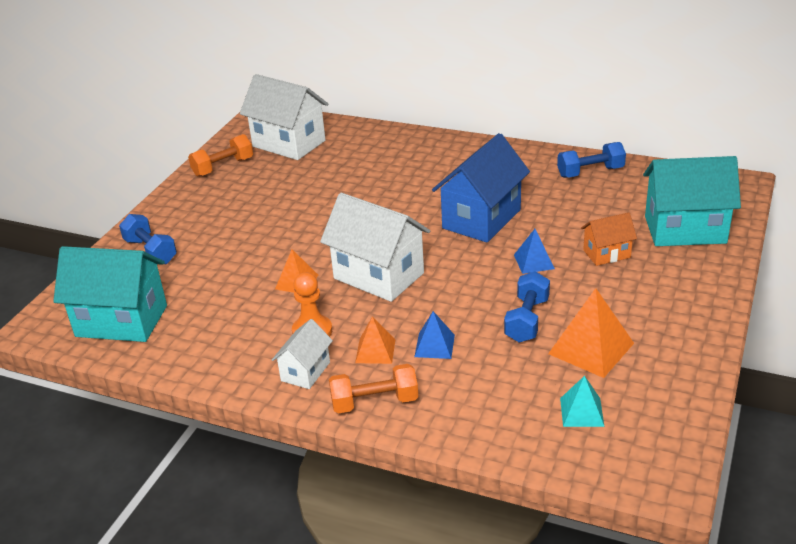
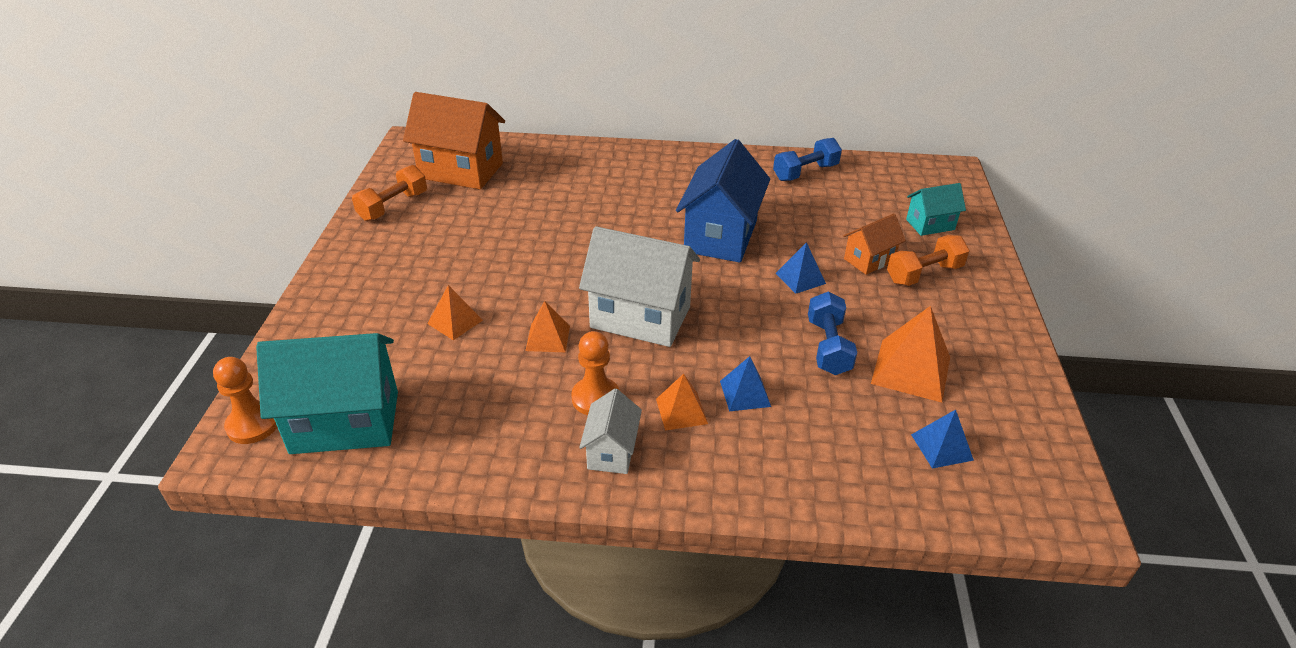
camera: 20 degrees left, 5 degrees up
blue dumbbell [119,214,177,264] -> none
white house [240,74,328,160] -> orange house [403,92,505,189]
orange dumbbell [329,364,418,413] -> orange dumbbell moved to [887,235,970,286]
turquoise pyramid [560,376,605,427] -> blue pyramid [911,410,974,469]
turquoise house [643,156,741,246] -> turquoise house [906,183,966,236], size x0.53
none -> orange pawn [213,357,277,444]
none -> orange pyramid [427,285,483,340]

